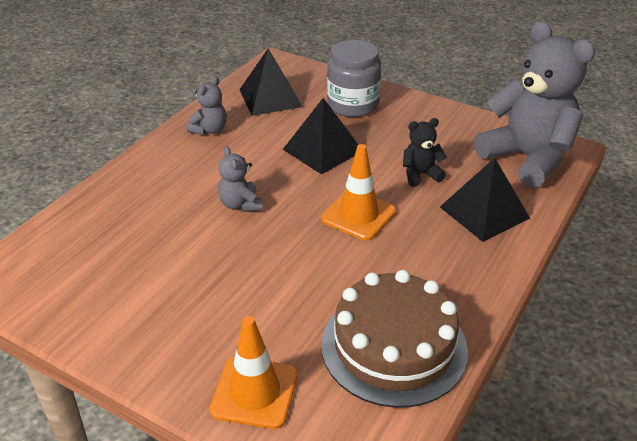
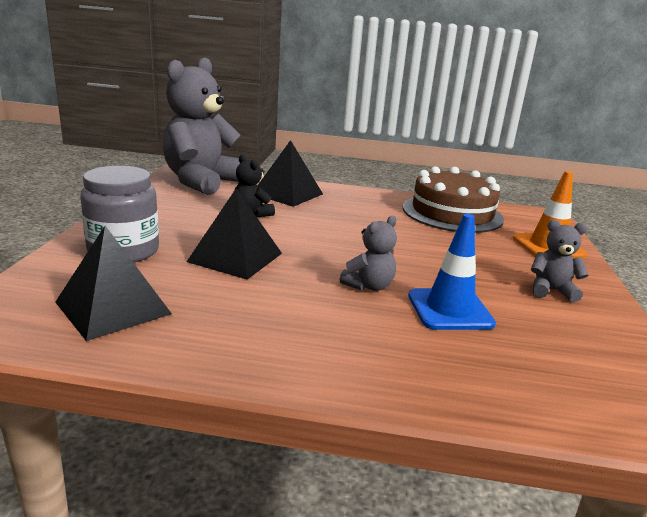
camera: 115 degrees left, 15 degrees down
grey teddy bear [186,77,227,135] -> grey teddy bear moved to [531,220,589,302]
orange traffic cone [321,144,396,241] -> none
none -> blue traffic cone [408,214,496,330]

